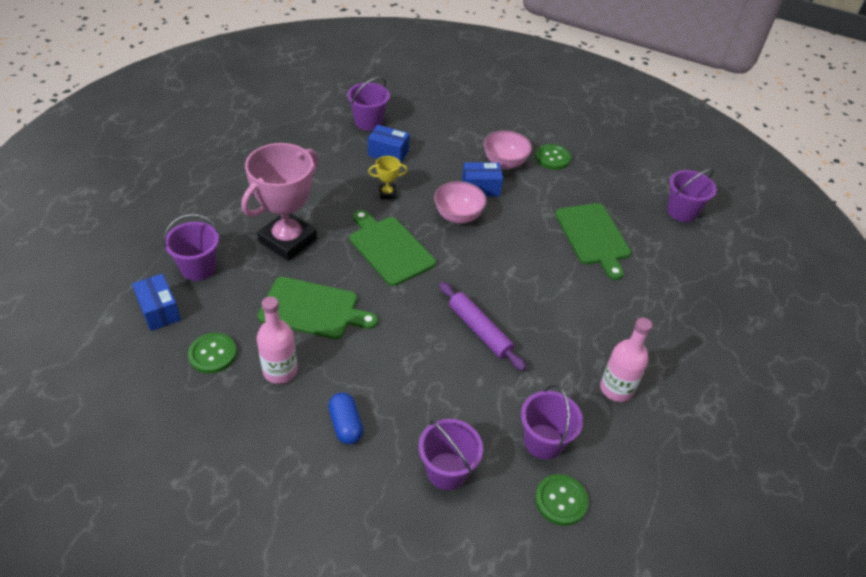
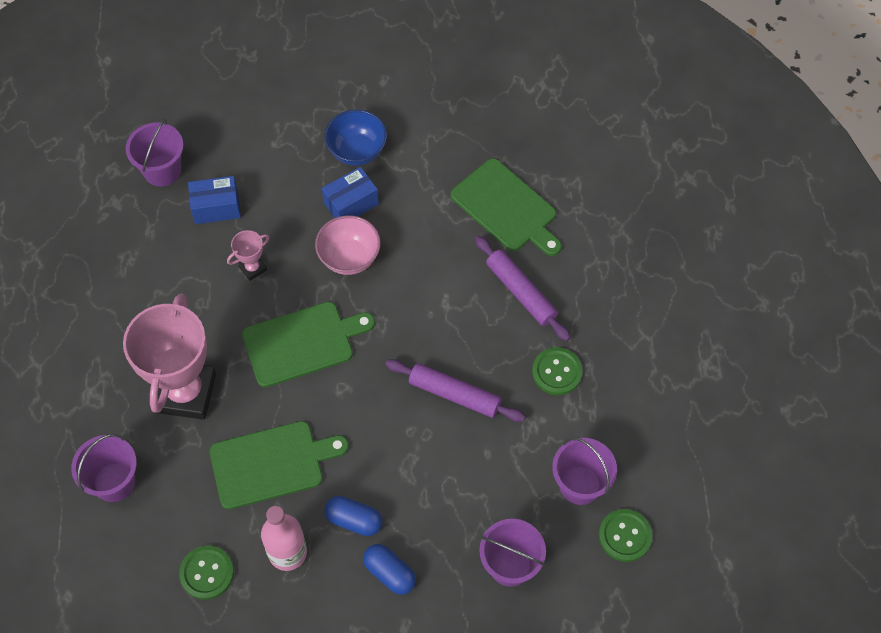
camera: 25 degrees left, 15 degrees up
blue box [132,274,181,331] -> none
green cutting board [350,210,436,286] -> green cutting board turned 135 degrees clockwise [242,302,375,387]
yellow trophy [368,156,408,200] -> pink trophy [227,230,269,281]
pink bowl [484,131,532,169] -> blue bowl [324,110,387,166]
green button [535,144,571,170] -> green button moved to [532,347,583,395]
pink bottle [600,318,652,402] -> none
purple bucket [667,168,717,222] -> none
none -> blue capsule [325,496,382,536]
none -> purple rolling pin [475,236,571,341]

